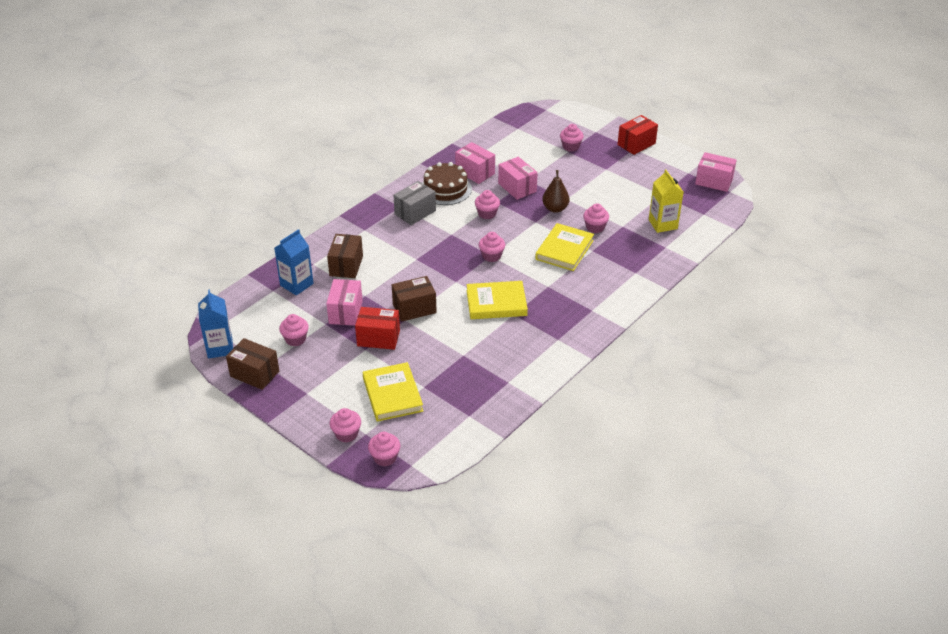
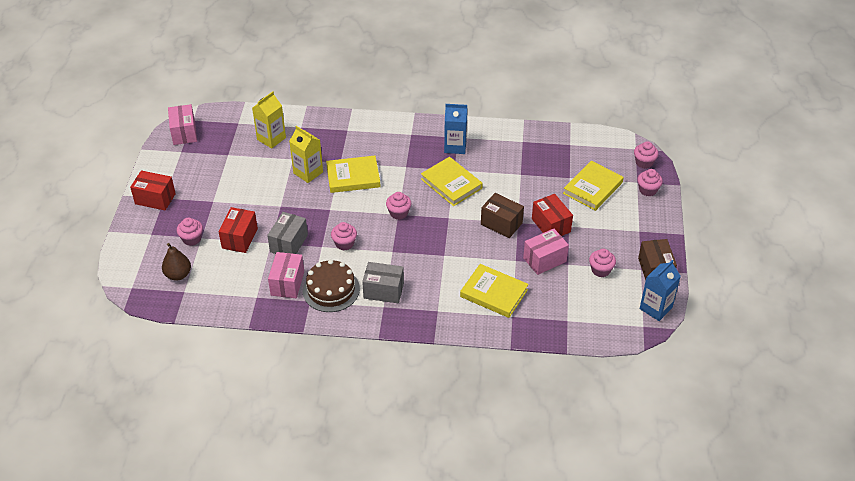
camera: 125 degrees left, 5 degrees up
blue carton [274,229,314,295] -> blue carton moved to [444,104,468,154]
brown box [327,234,363,278] -> yellow book [460,264,529,318]
pink box [498,157,538,200] -> grey box [267,212,308,254]
brown pear [542,170,569,213] -> brown pear moved to [162,243,191,281]
pink cupcake [583,204,609,233] -> yellow carton [289,126,323,183]
none -> red box [218,207,258,253]

